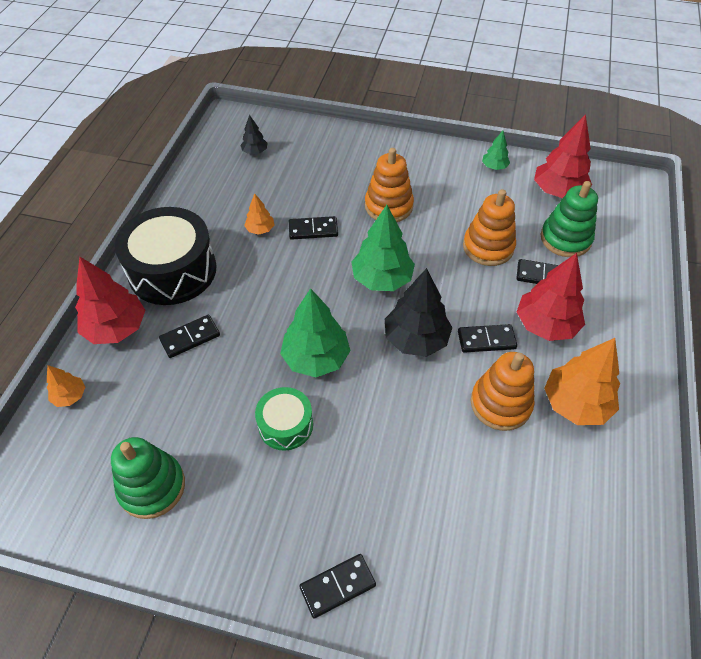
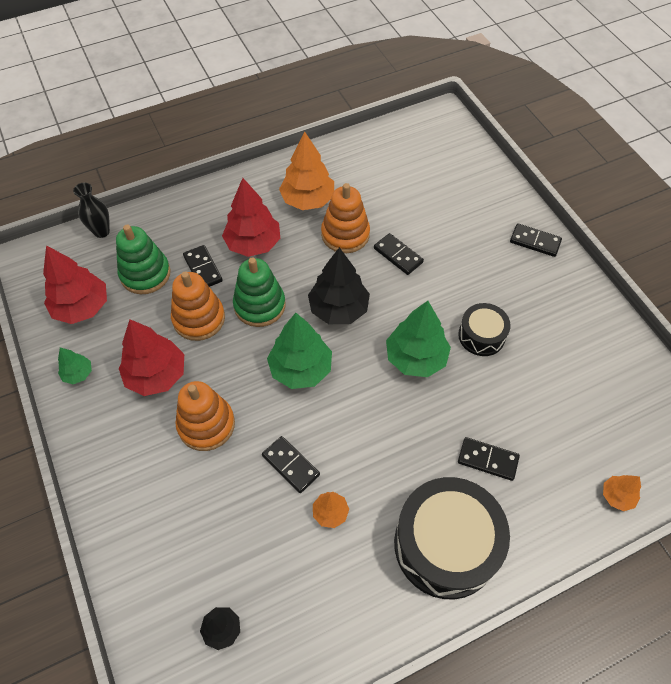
camera: 130 degrees left, 5 degrees up
red tree [75,257,145,344] -> red tree moved to [119,319,184,396]
green stacking toy [111,437,185,519] -> green stacking toy moved to [233,257,286,327]
green drum [255,387,313,451] -> black drum [458,303,511,356]
black domino [458,324,517,353] -> black domino moved to [374,233,424,275]
none -> black vase [73,183,110,238]

